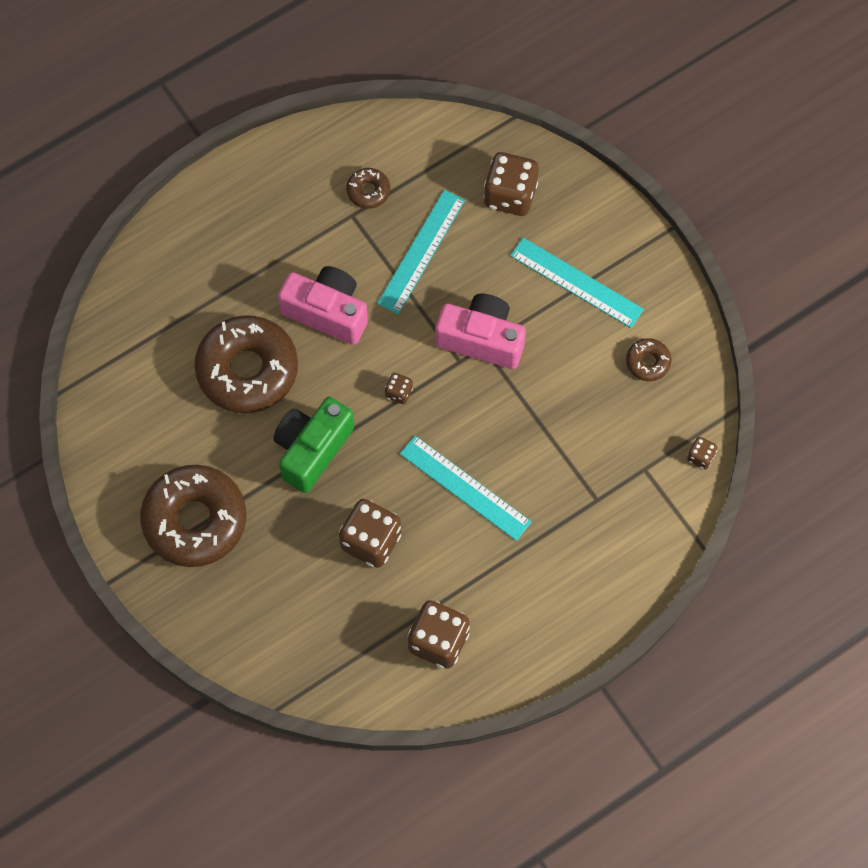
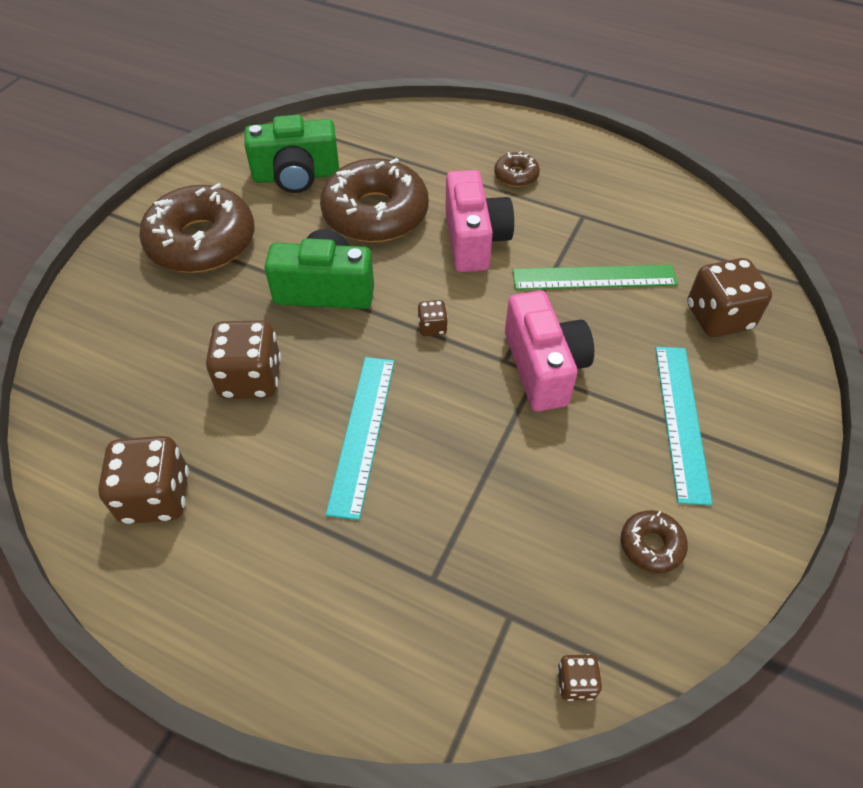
camera: 60 degrees right, 15 degrees down
brown donut [346,168,390,209] -> brown donut moved to [494,152,540,187]
turquoise ruler [377,190,465,314] -> green ruler [512,265,678,290]
none -> green camera [244,115,339,193]

